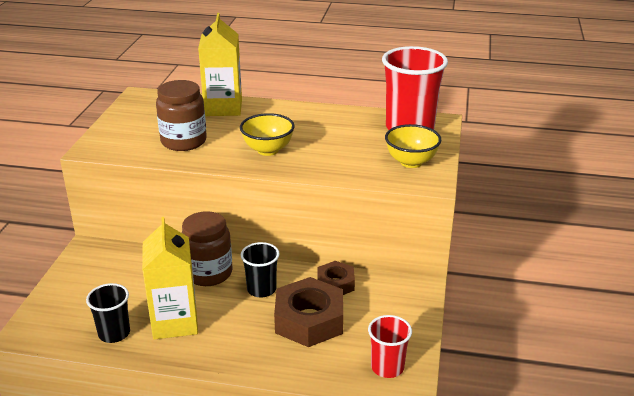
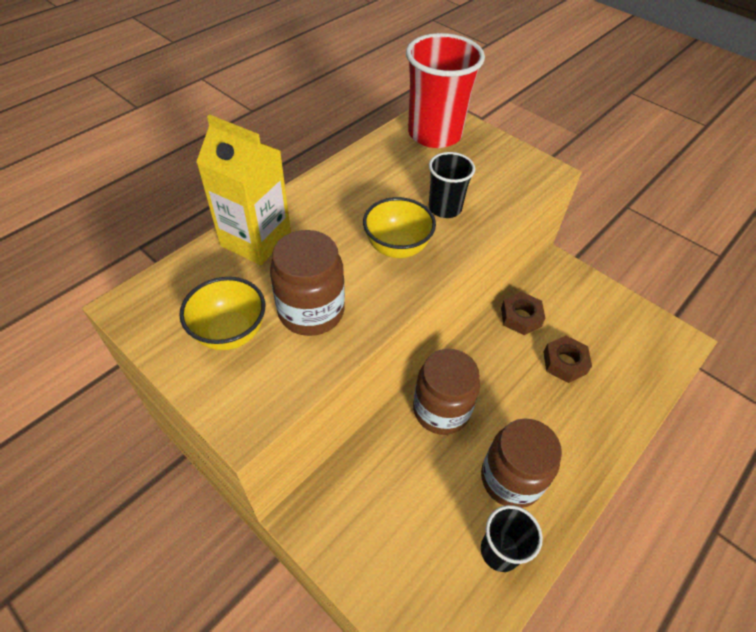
camera: 60 degrees left, 20 degrees up
yellow carton [142,217,198,339] -> brown jar [481,418,562,508]
black cup [241,242,279,297] -> black cup moved to [429,152,475,218]
brown nut [274,277,343,347] -> brown nut [543,336,592,383], size x0.58
red cup [368,315,412,378] -> none
yellow bowl [385,124,441,168] -> yellow bowl moved to [179,277,265,350]

